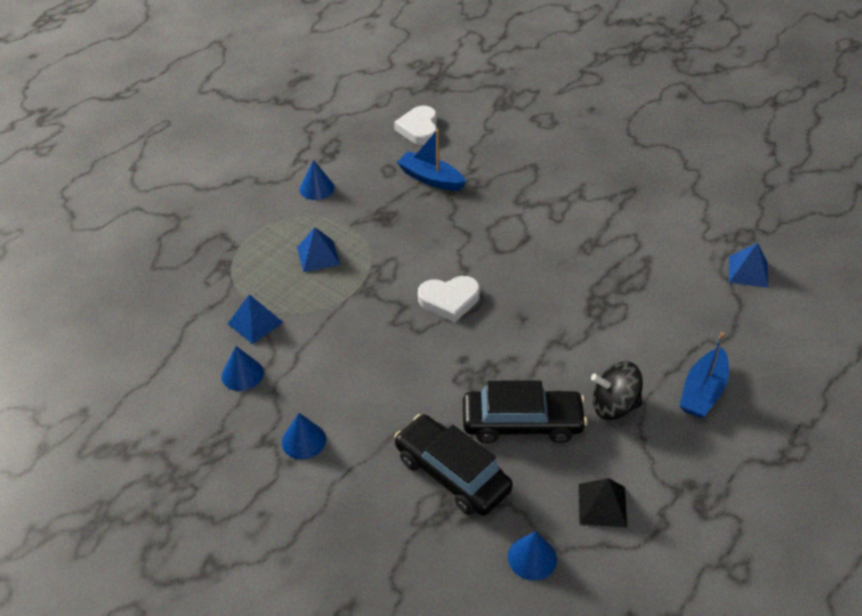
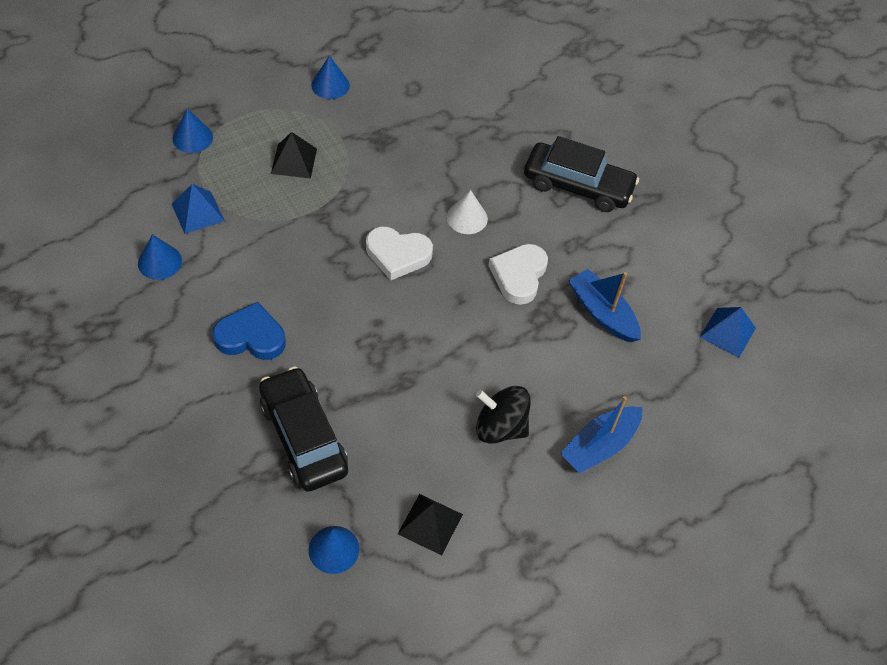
camera: 15 degrees right, 10 degrees up
blue cone [282,413,326,459] -> blue cone moved to [173,108,213,153]
blue pyramid [297,227,340,272] -> black pyramid [271,132,317,178]
white heart [394,106,437,146] -> white heart moved to [489,244,548,305]
blue boat [397,129,466,191] -> blue boat moved to [568,269,641,342]
black car [463,380,587,444] -> black car moved to [524,136,639,212]
none -> blue heart [213,302,286,360]
none -> white cone [446,190,488,234]

